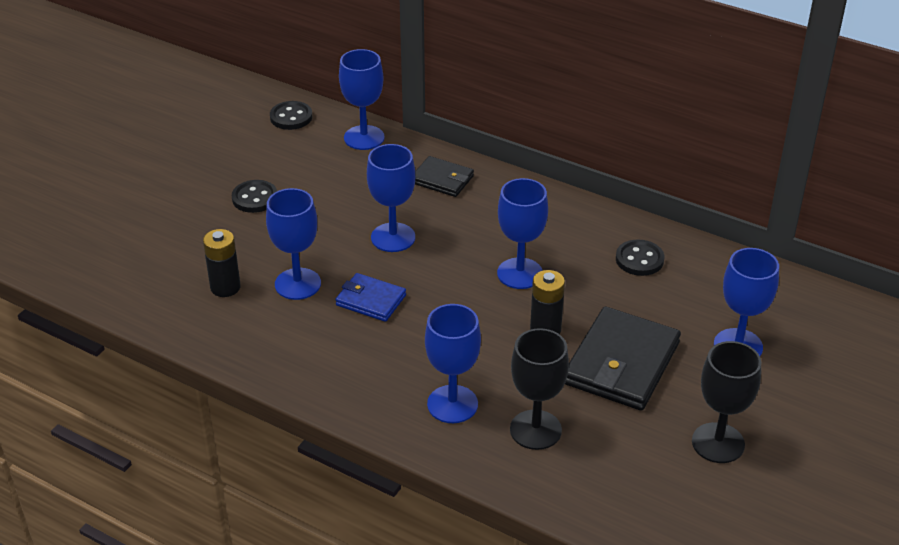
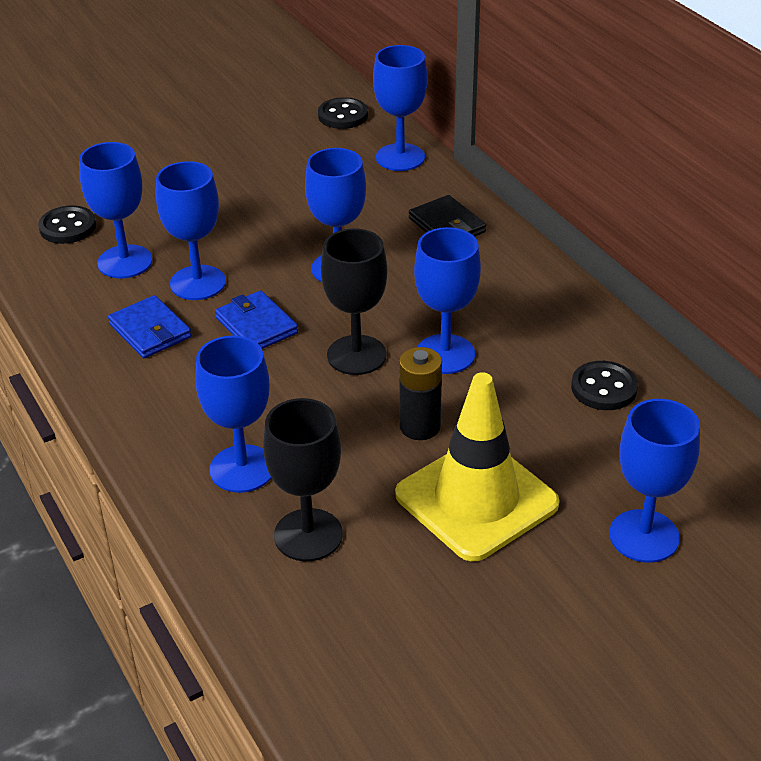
camera: 30 degrees right, 0 degrees up
black battery [203,229,241,297] -> blue goblet [79,142,153,279]
black button [232,180,277,213] -> black button moved to [38,206,96,244]
black wallet [565,307,681,411] -> yellow traffic cone [395,372,560,562]
black goblet [692,341,761,463] -> black goblet moved to [321,228,387,375]
none -> blue wallet [108,295,191,358]

